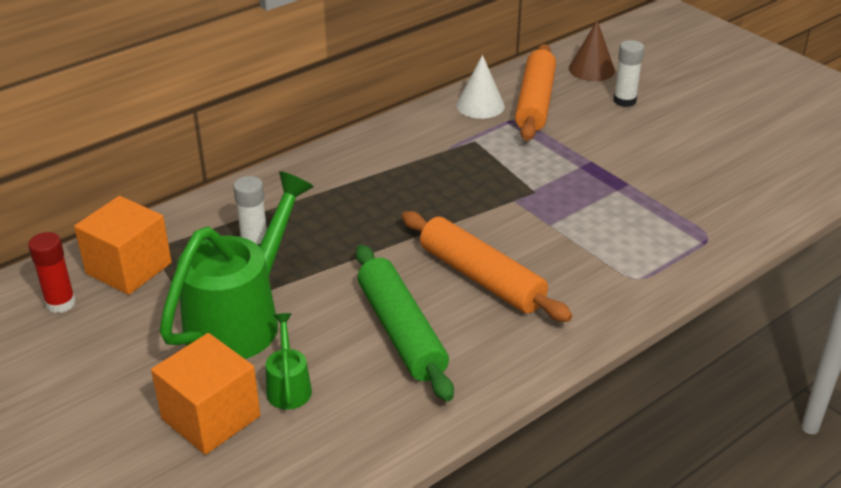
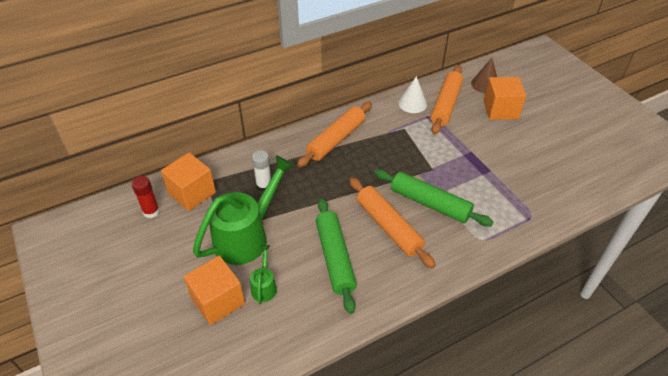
camera: 10 degrees right, 10 degrees up
white glue stick [613,40,644,107] -> orange cube [483,77,526,120]
none -> orange rolling pin [297,102,372,168]
none -> green rolling pin [374,169,493,226]

